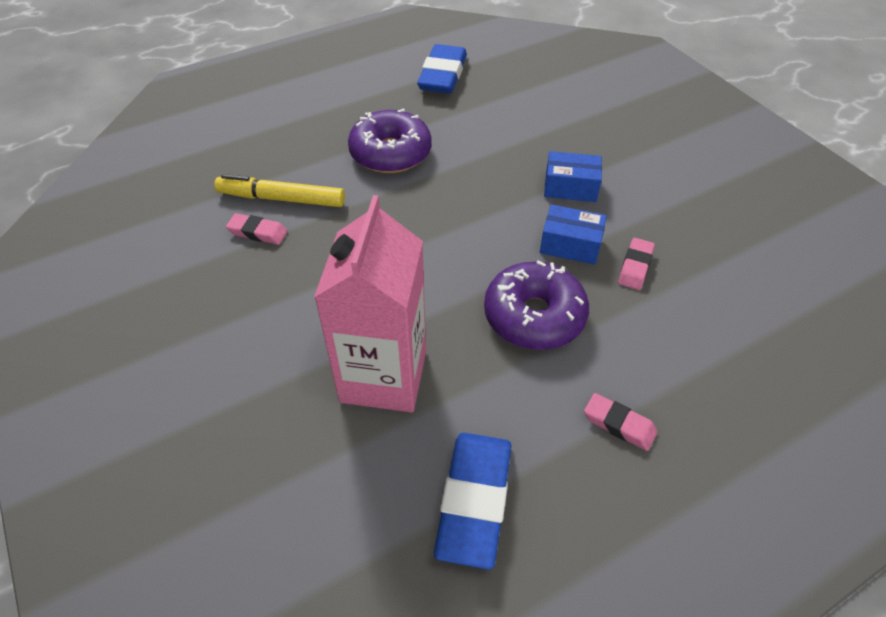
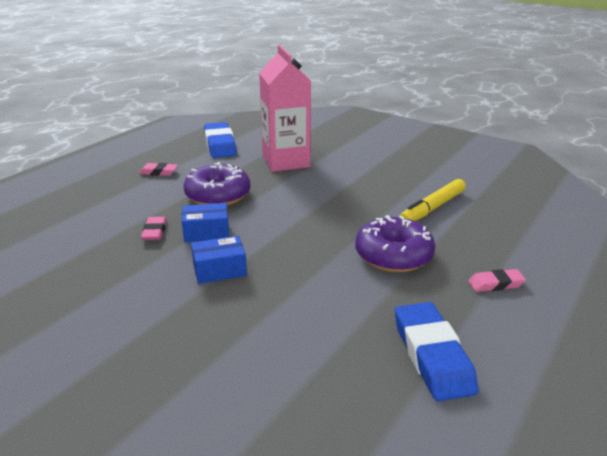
camera: 155 degrees right, 20 degrees down
yellow marker [214,174,345,207] -> yellow marker turned 150 degrees clockwise [400,179,466,221]
pink eraser [226,213,288,245] -> pink eraser moved to [468,269,526,292]

